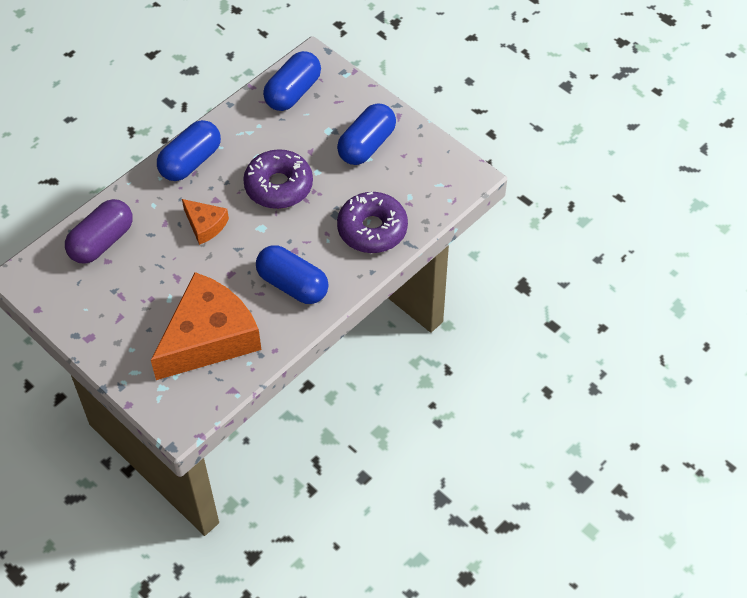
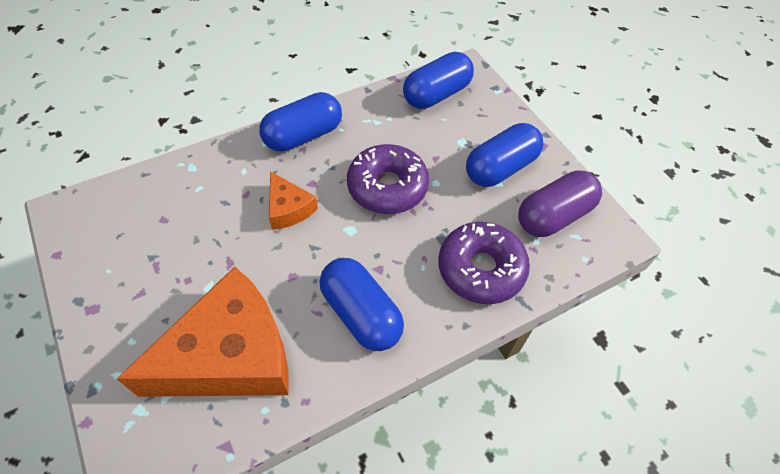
camera: 15 degrees right, 0 degrees up
purple capsule [65,199,133,264] -> purple capsule moved to [518,171,602,237]

